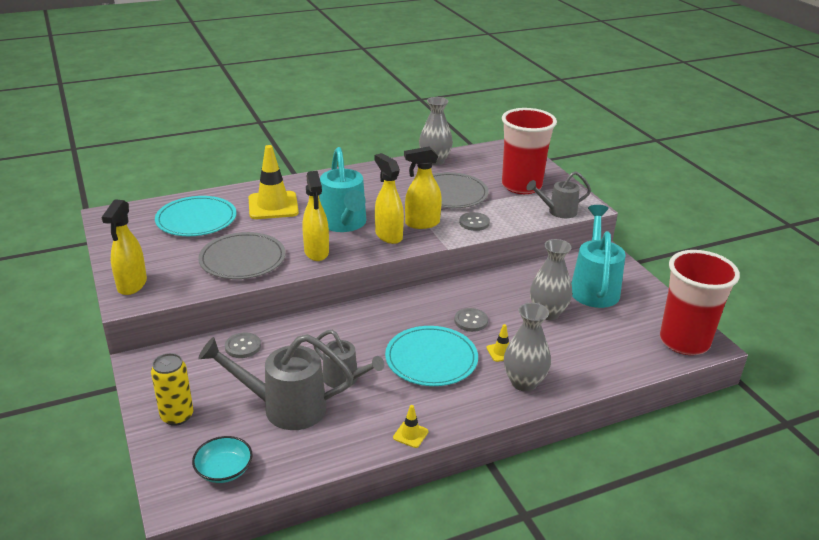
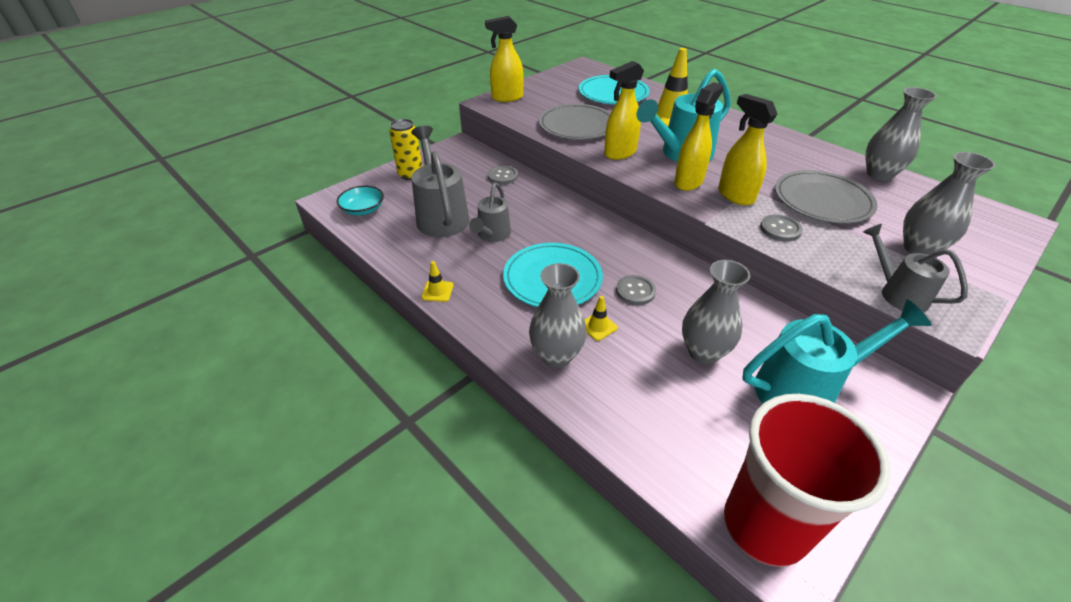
camera: 70 degrees right, 10 degrees up
red cup [502,108,557,194] -> grey vase [903,152,995,255]

